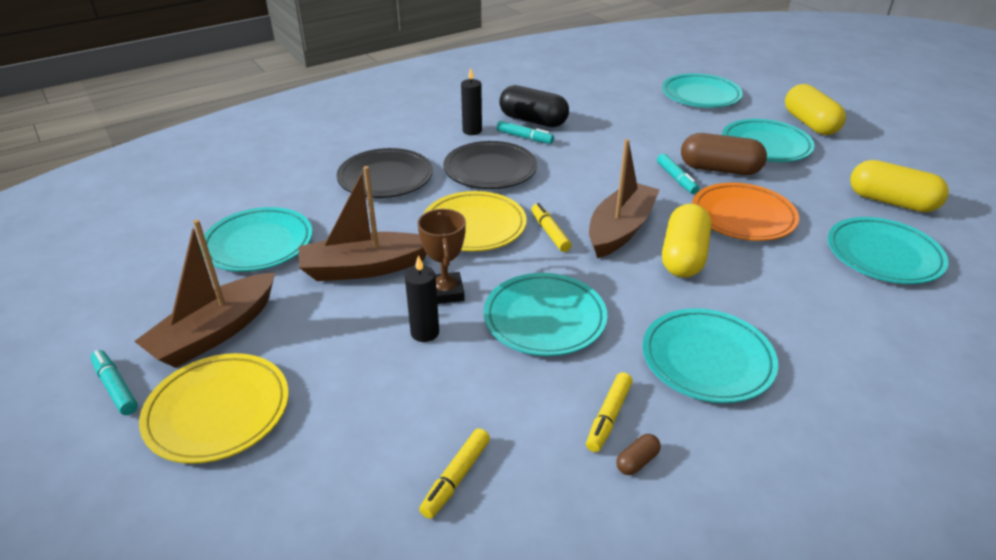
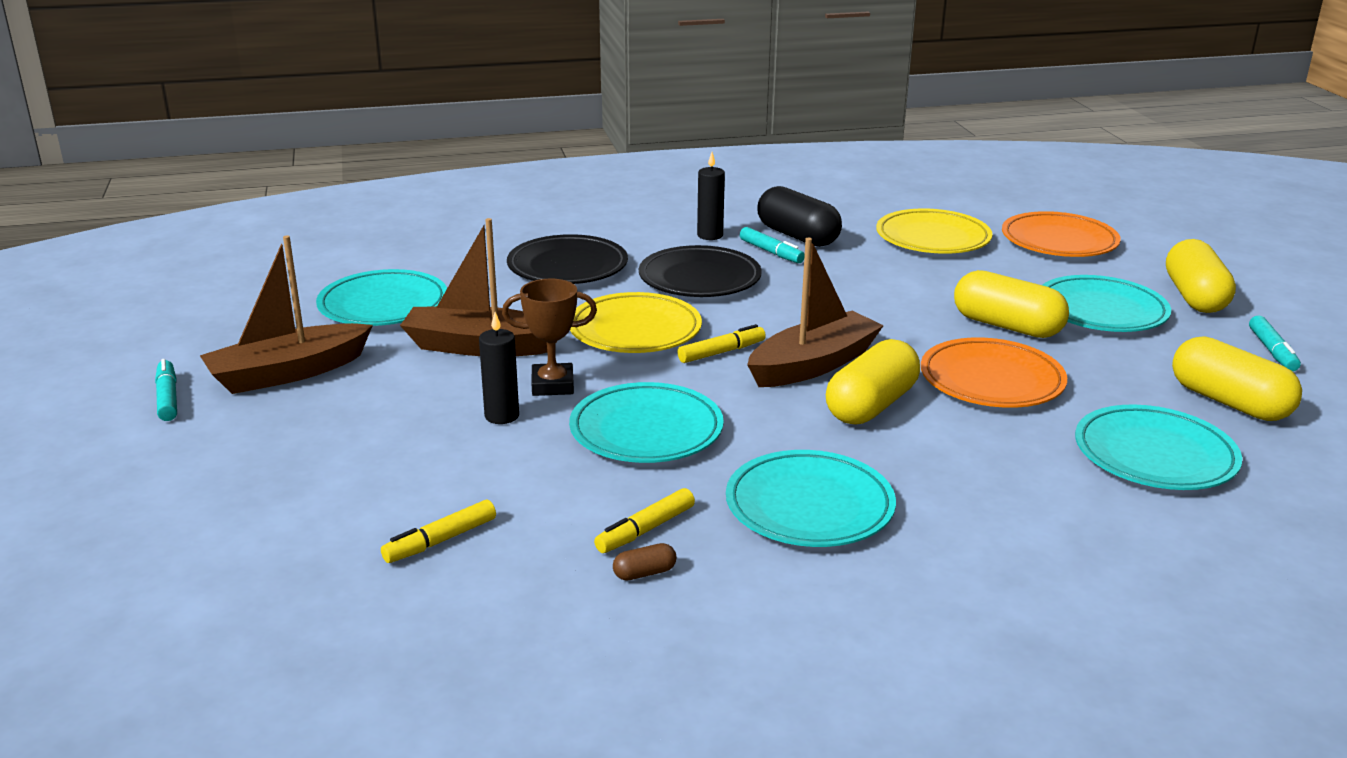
camera: 20 degrees right, 10 degrees down
yellow plate [139,353,289,464] -> yellow plate moved to [876,209,993,254]
brown trophy [418,209,466,304] -> brown trophy turned 75 degrees clockwise [502,279,597,396]
yellow marker [531,203,572,252] -> yellow marker turned 60 degrees clockwise [677,324,766,363]
turquoise marker [657,154,699,194] -> turquoise marker moved to [1249,315,1301,371]
turquoise plate [662,73,743,108] -> orange plate [1002,211,1121,257]
brown capsule [681,133,767,175] -> yellow capsule [954,270,1069,338]

